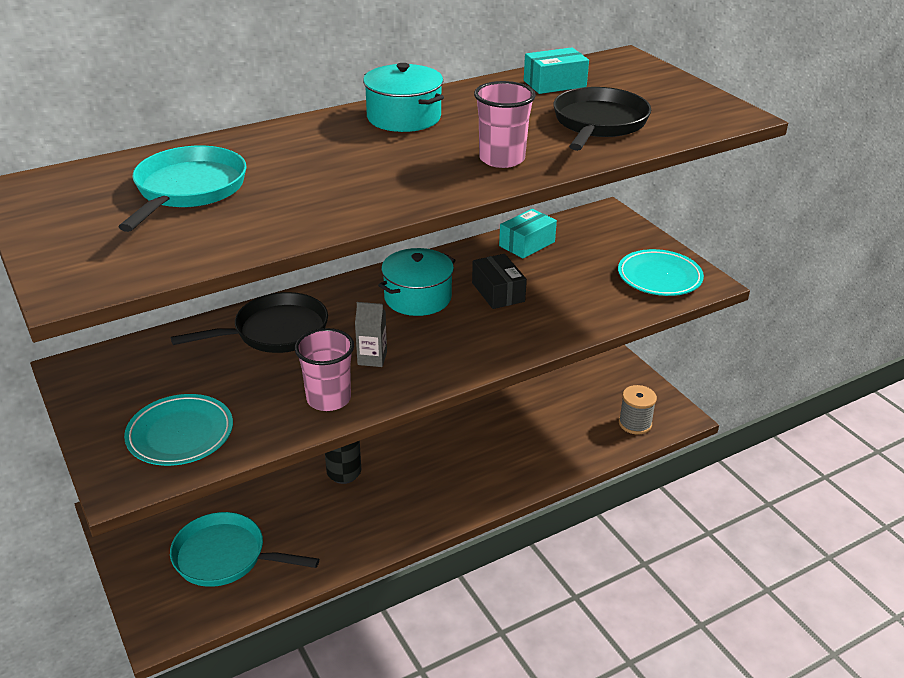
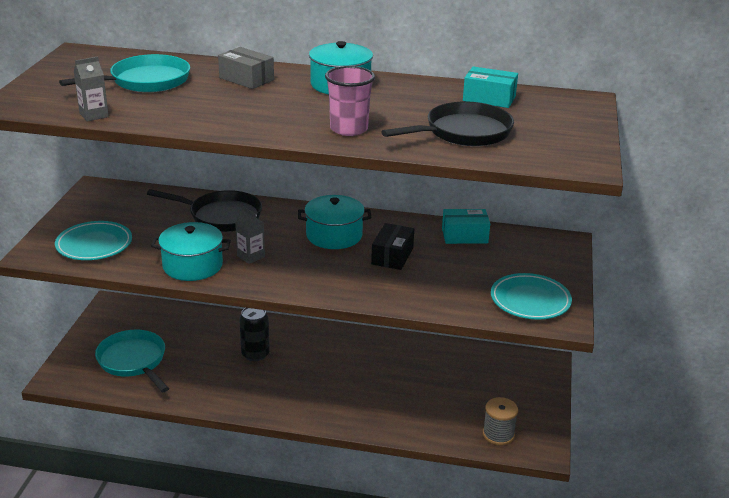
camera: 40 degrees right, 5 degrees down
pink cup [295,328,354,411] -> turquoise pot [151,222,231,281]
none -> grey carton [74,57,109,122]
none -> grey box [218,47,274,89]

